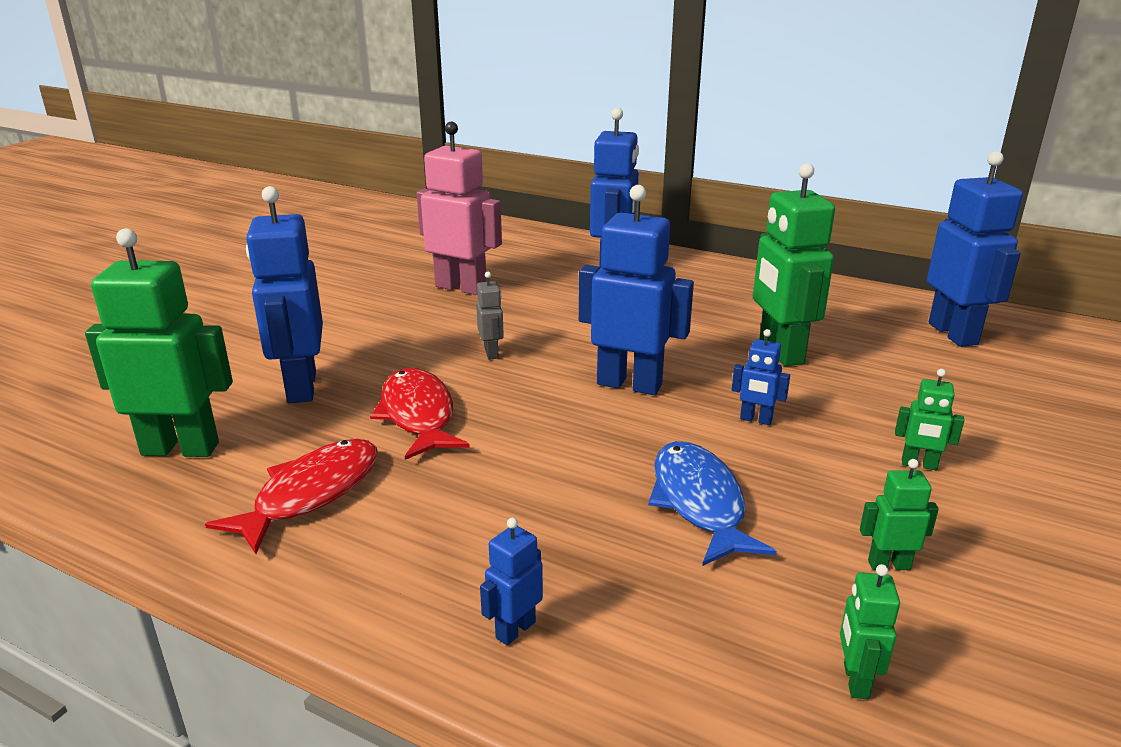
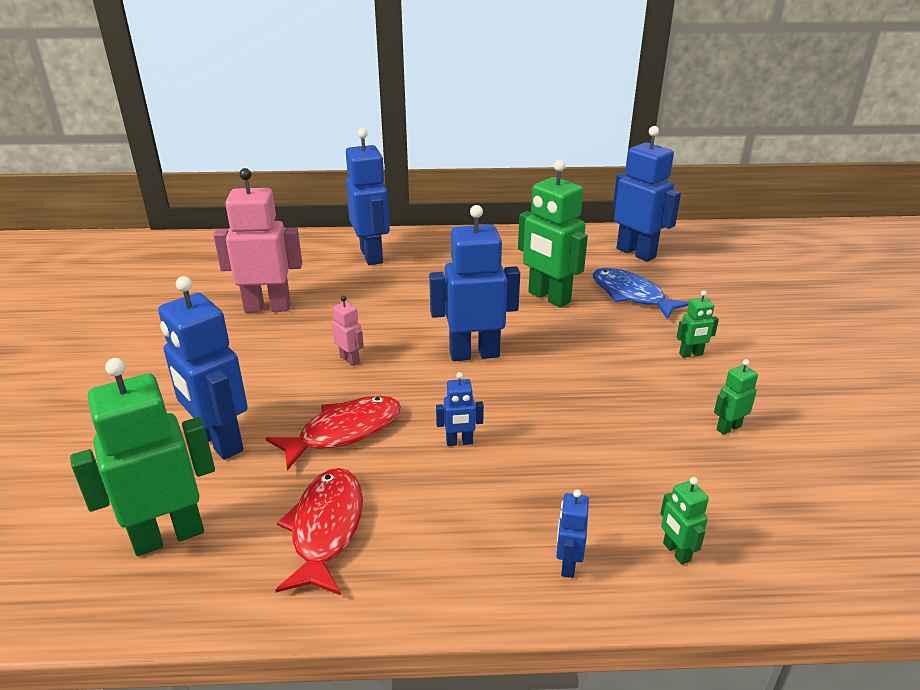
camera: 30 degrees left, 5 degrees up
red fish [370,368,470,460] -> red fish turned 105 degrees clockwise [265,396,401,471]
grey robot [476,272,504,360] -> pink robot [332,296,364,366]
blue fish [648,441,777,566] -> blue fish moved to [592,268,689,320]
blue robot [732,329,790,425] -> blue robot moved to [436,372,484,446]
green robot [840,564,900,699] -> green robot moved to [660,477,709,565]

